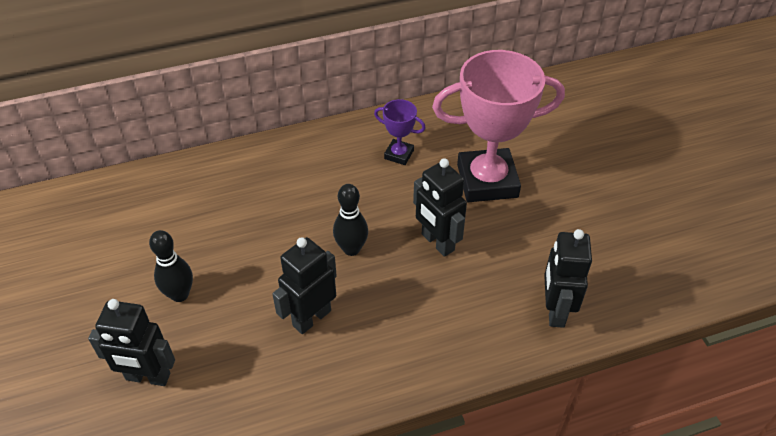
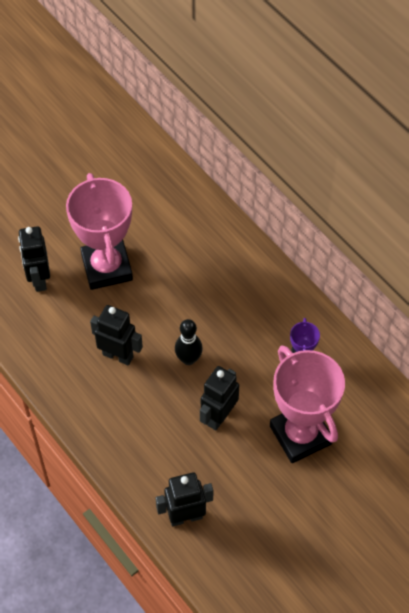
camera: 70 degrees right, 10 degrees up
black bowling pin [149,230,193,302] -> pink trophy [66,173,133,290]

